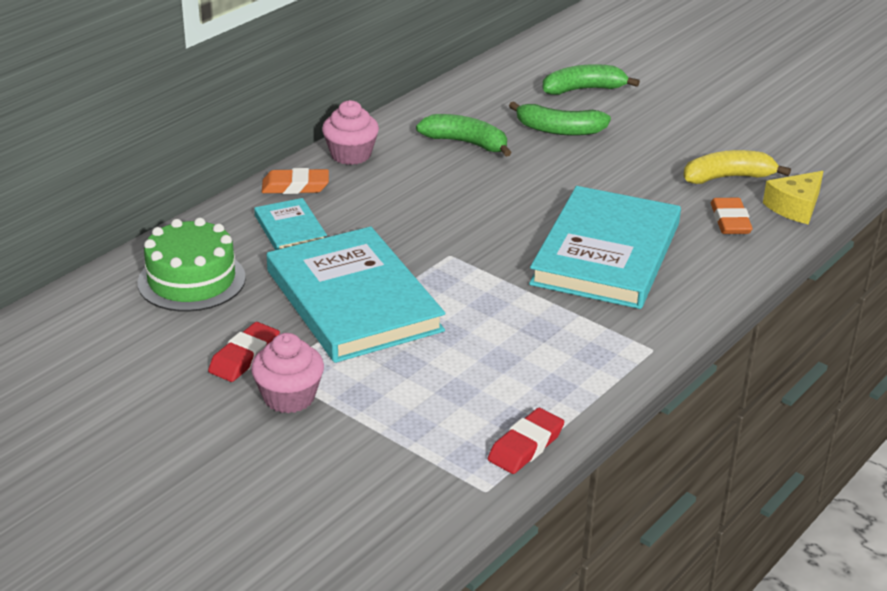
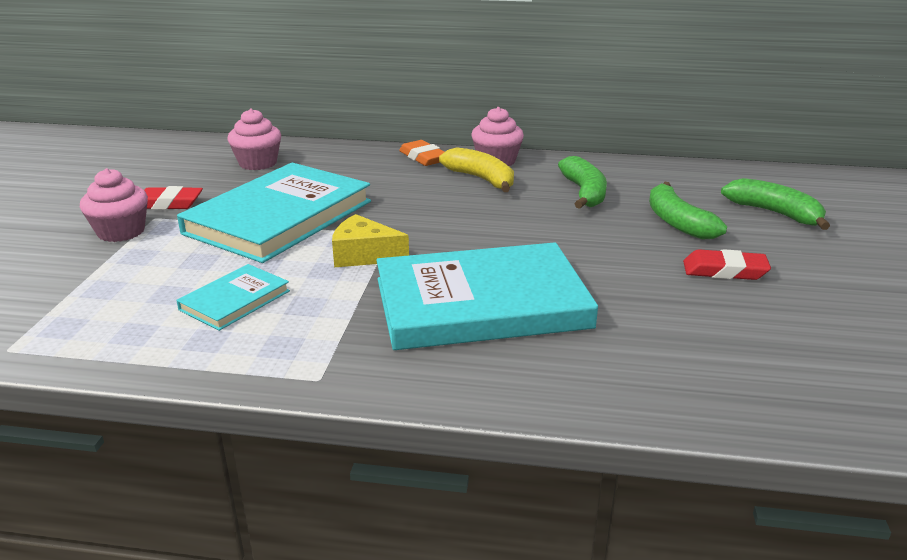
camera: 60 degrees right, 5 degrees down
green cake [138,218,246,312] -> pink cupcake [227,108,281,170]
turquoise book [254,198,327,250] -> turquoise book moved to [176,264,290,331]
red eraser [488,408,564,474] -> red eraser moved to [683,249,771,280]
yellow banana [683,150,791,184] -> yellow banana moved to [439,147,514,192]
orange eraser [711,198,753,234] -> none
yellow cheese [763,171,823,225] -> yellow cheese moved to [332,214,409,267]

